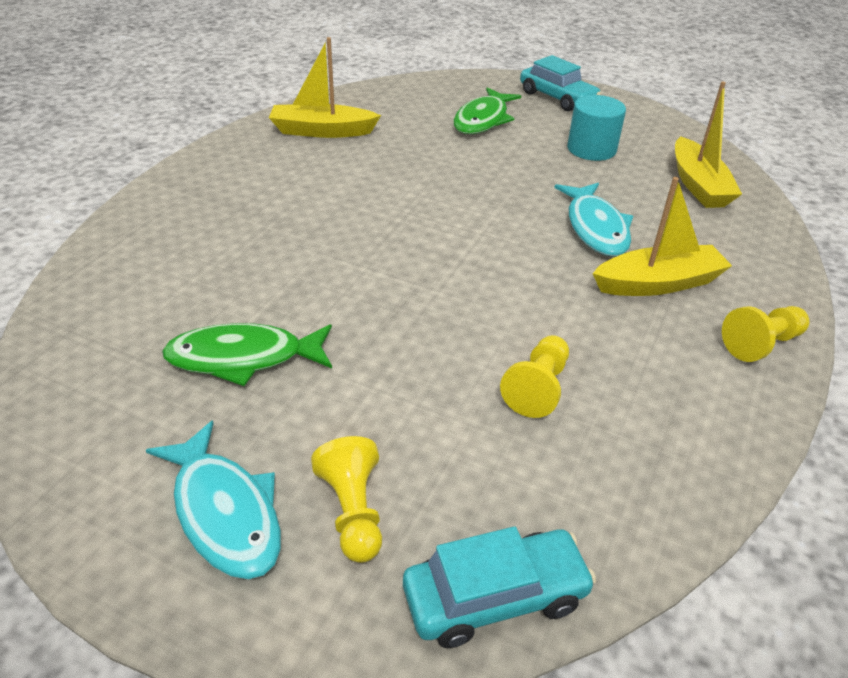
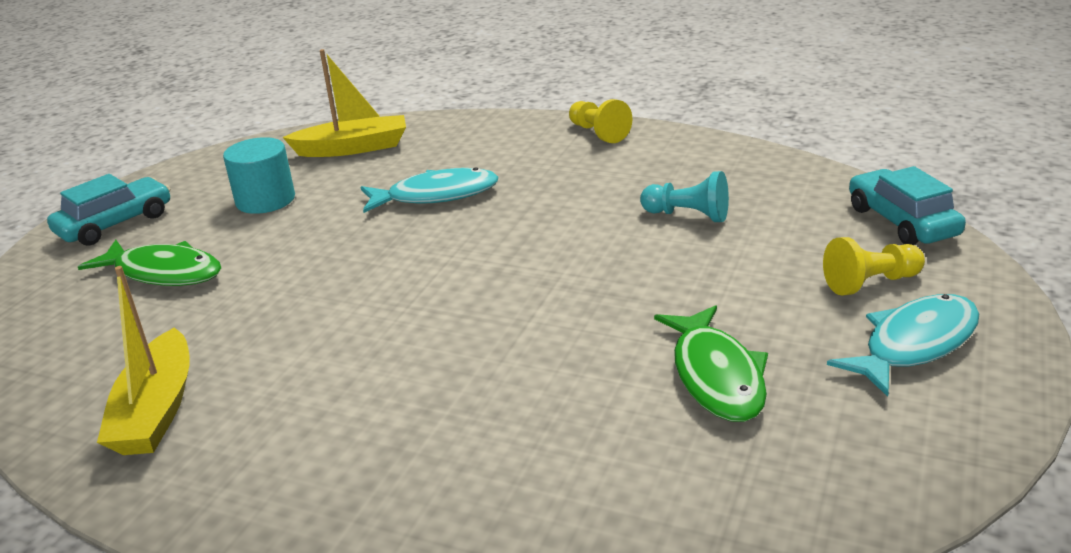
camera: 90 degrees left, 10 degrees down
yellow pawn [500,335,569,418] -> turquoise pawn [640,171,729,222]
yellow boat [592,177,732,296] -> none

